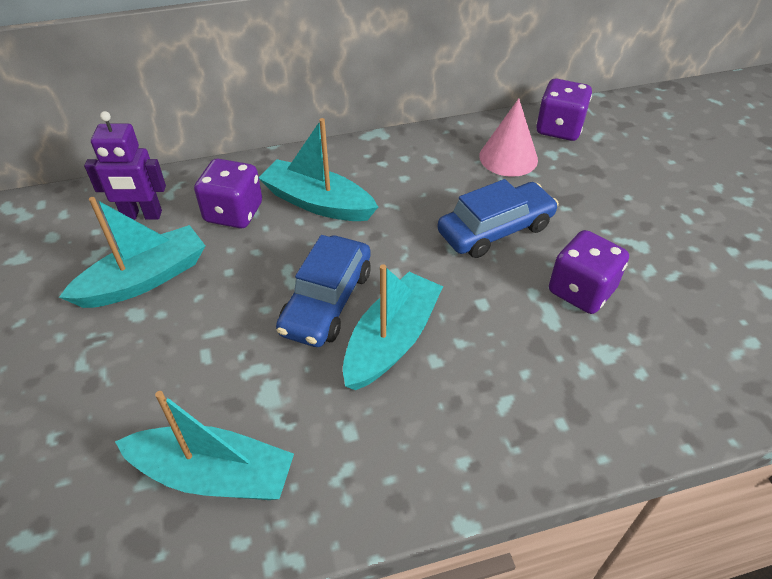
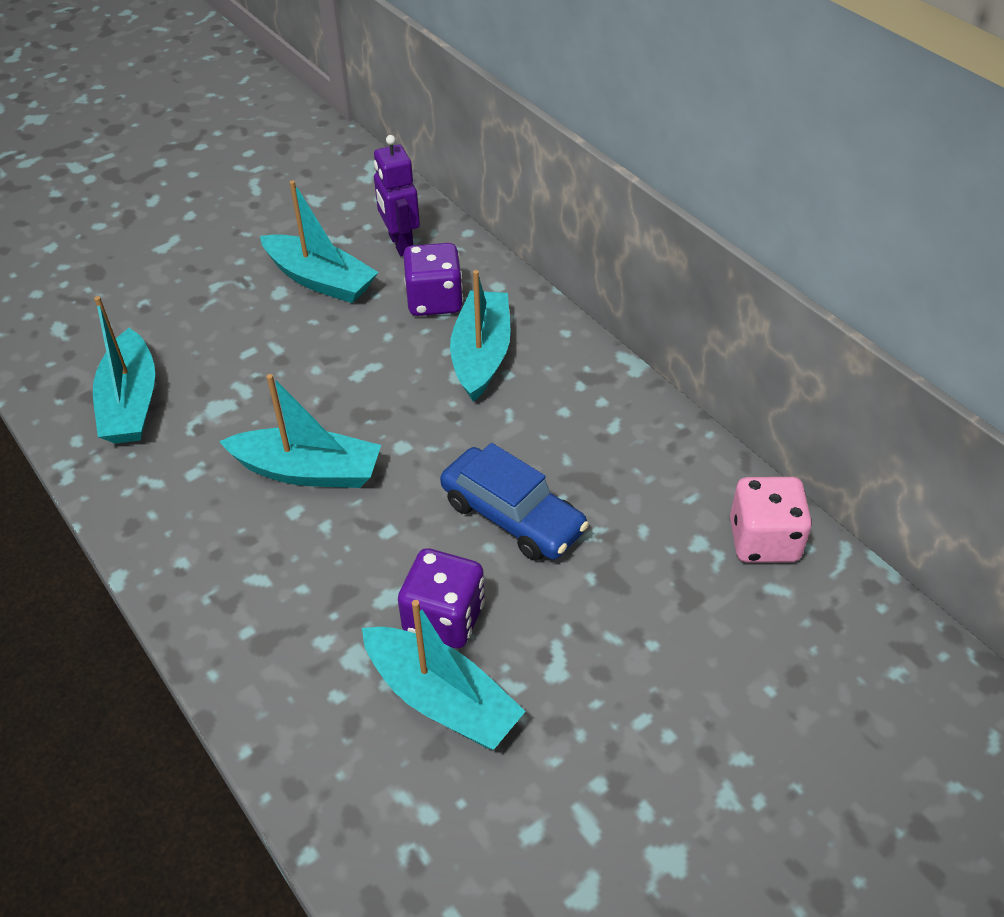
camera: 70 degrees right, 0 degrees up
blue car [276,235,371,347] -> none
pink cone [479,98,538,177] -> none
purple dice [536,79,592,141] -> pink dice [730,477,812,562]
none -> turquoise boat [362,600,526,750]

